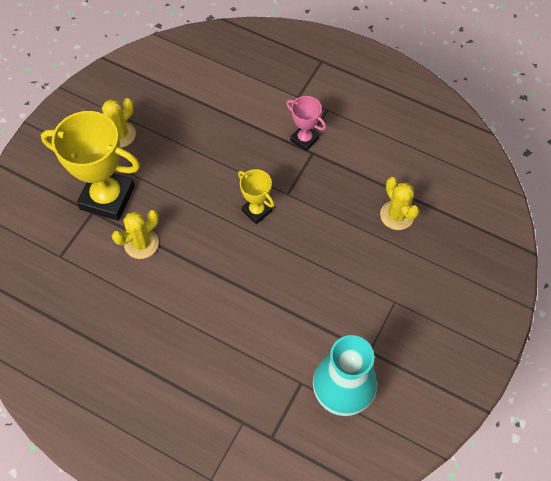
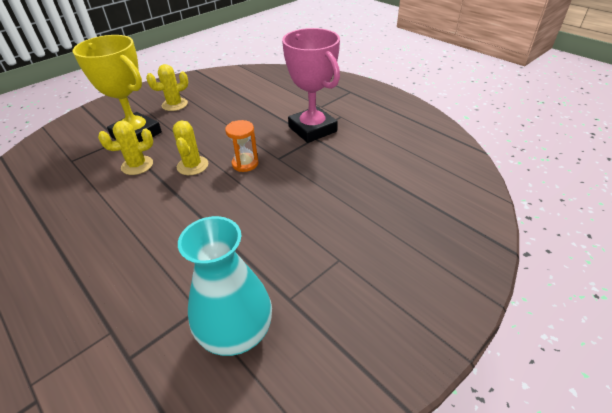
camera: 20 degrees right, 20 degrees down
yellow trophy [238,169,274,224] -> orange hourglass [225,120,259,172]
pink trophy [286,96,326,151] -> pink trophy [282,28,340,143], size x1.95
yellow cactus [380,177,419,230] -> yellow cactus moved to [173,121,208,175]

